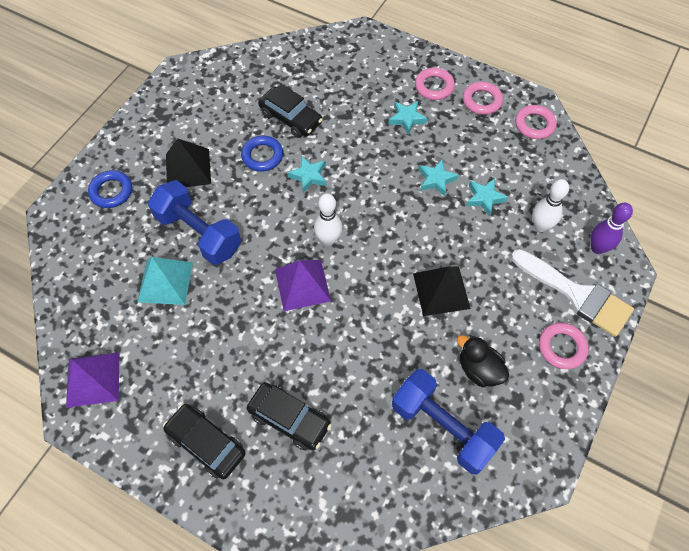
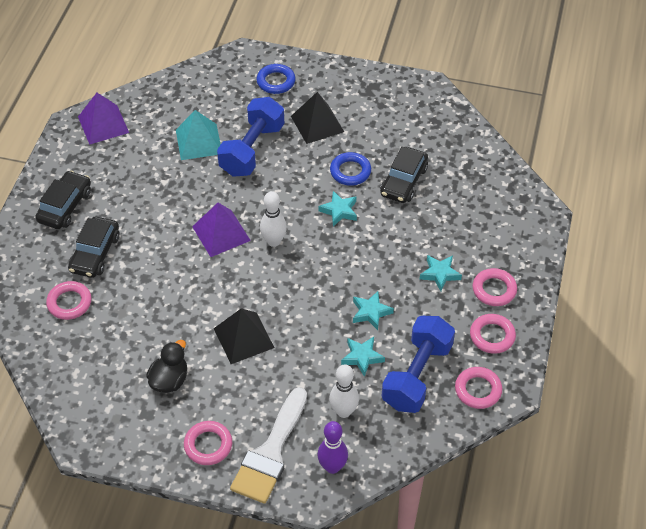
camera: 75 degrees right, 10 degrees down
blue dumbbell [392,369,505,474] -> blue dumbbell moved to [382,316,455,413]
none -> pink ring [46,281,92,320]

